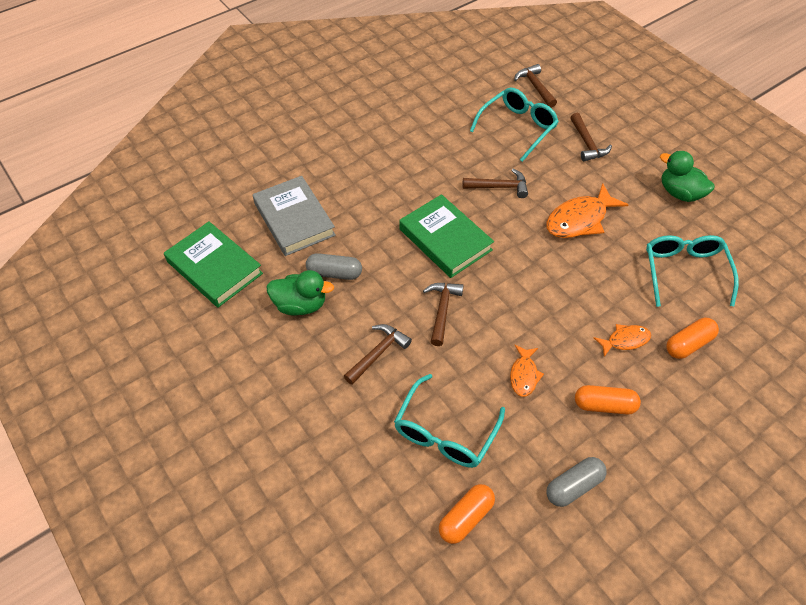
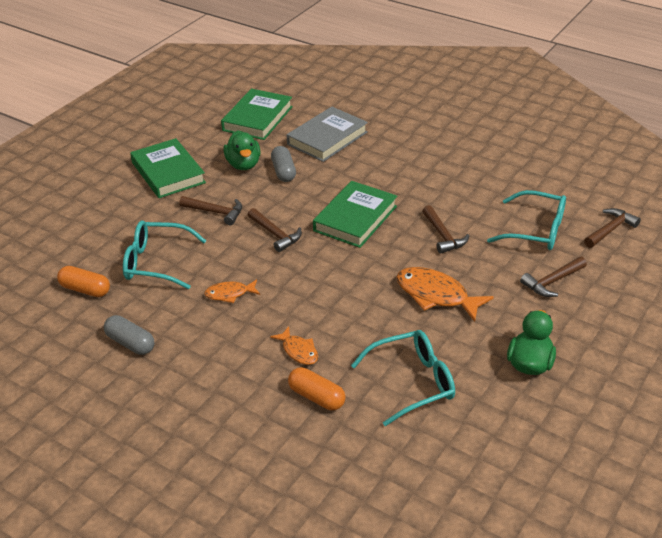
camera: 70 degrees right, 15 degrees down
brown hammer [423,283,464,346] -> brown hammer turned 60 degrees clockwise [248,208,302,252]
orange capsule [575,385,641,414] -> none
none -> green book [130,138,206,198]

